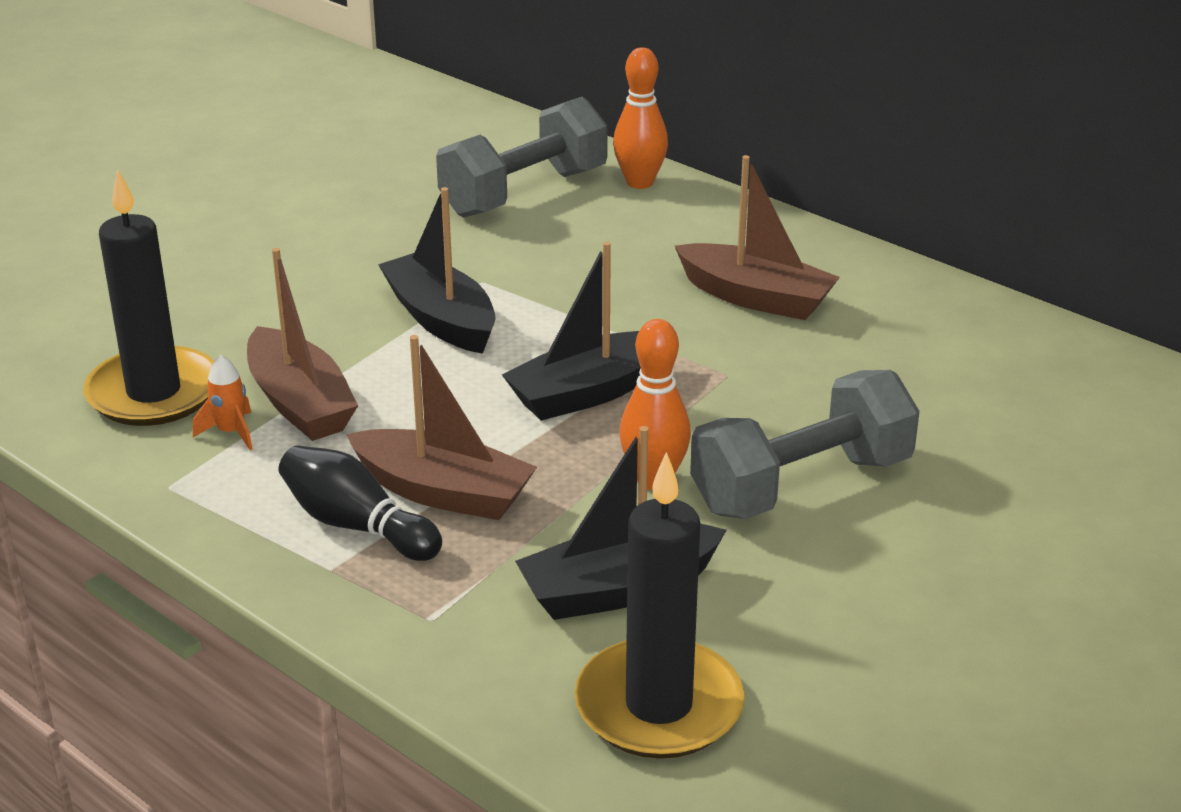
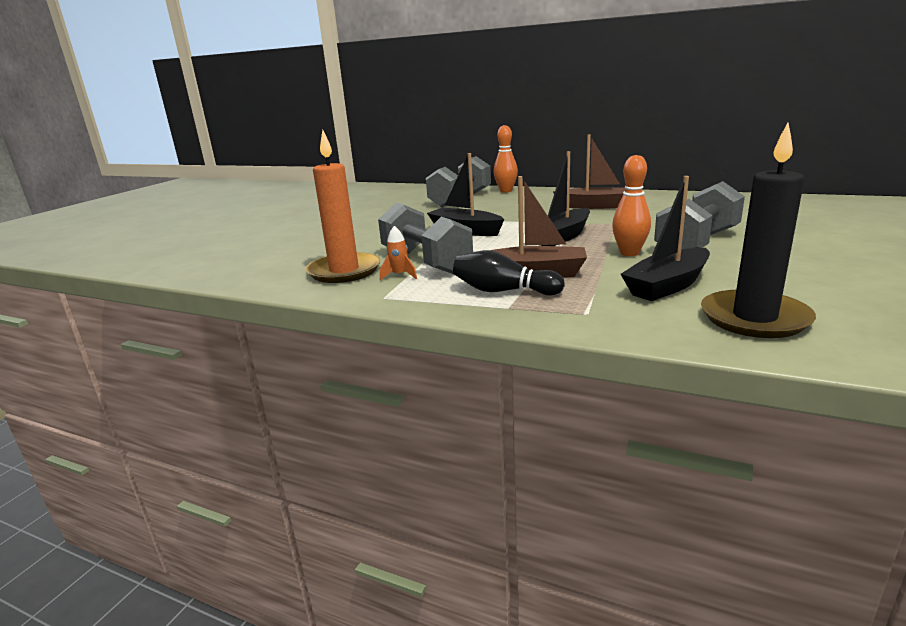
camera: 15 degrees left, 10 degrees down
black candle [83,169,214,426] -> orange candle [306,130,380,283]
brown boat [247,248,358,441] -> grey dumbbell [378,202,473,274]

